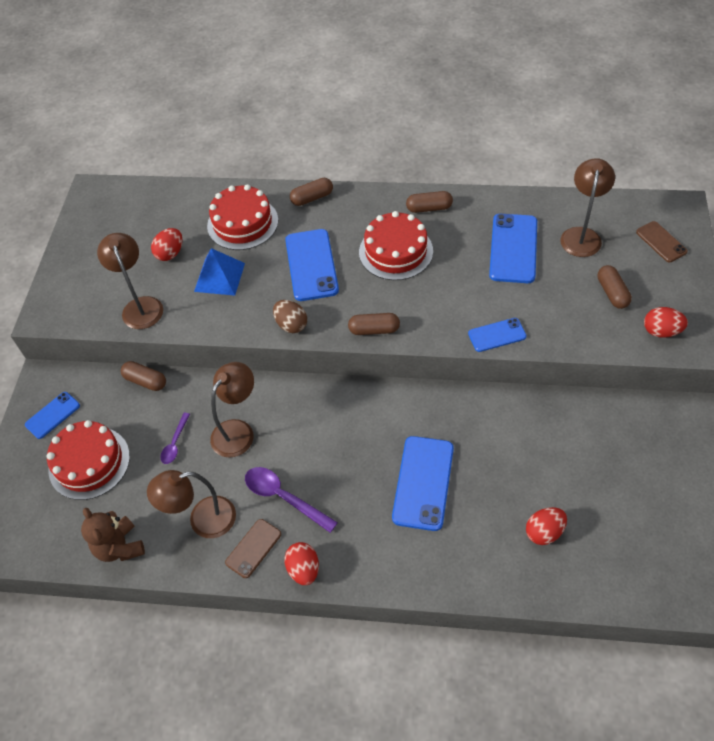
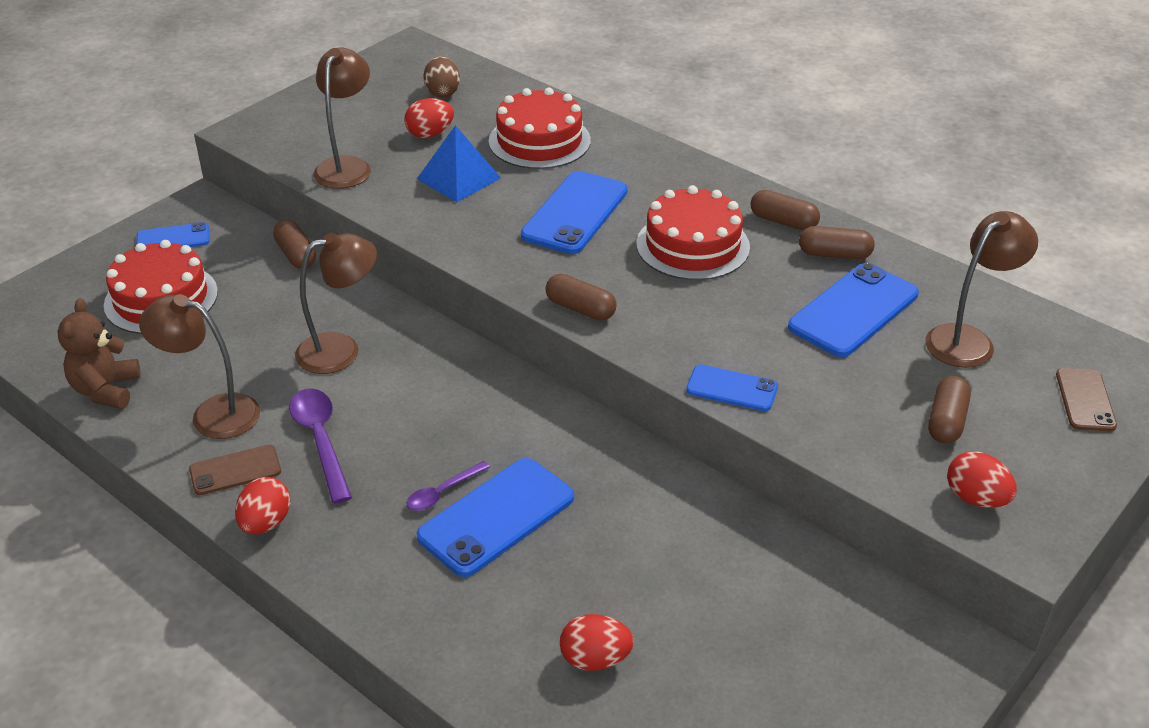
camera: 30 degrees right, 15 degrees down
purple spoon [160,413,190,464] -> purple spoon moved to [407,461,490,511]
brown egg [273,300,307,333] -> brown egg moved to [423,56,460,98]
brown capsule [290,178,333,206] -> brown capsule moved to [799,226,875,259]

